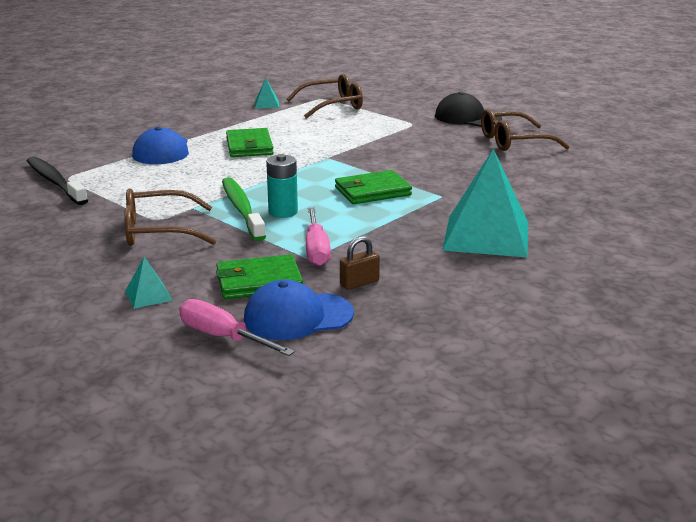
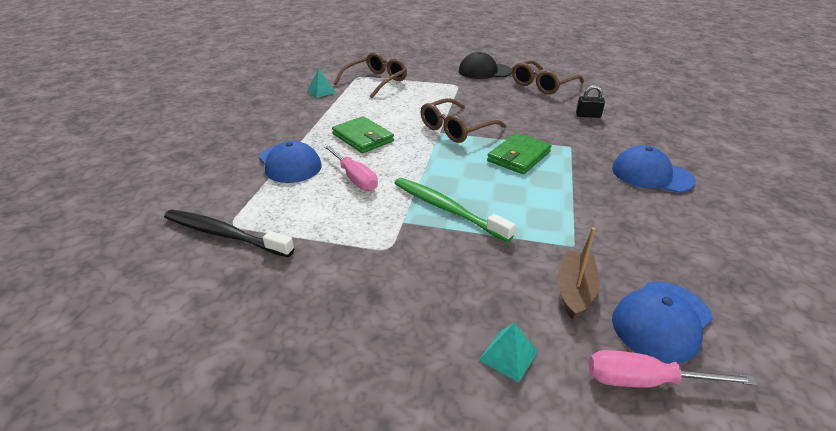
camera: 30 degrees left, 10 degrees up
brown glasses [124,188,217,246] -> brown glasses moved to [421,98,506,143]
green wallet [216,254,303,299] -> brown boat [557,227,600,320]
turquoise battery [266,154,298,218] -> none
pink screwdriver [306,208,331,266] -> pink screwdriver moved to [323,144,378,191]
brown padlock [340,236,380,290] -> none
turquoise pyramid [442,149,528,258] -> blue cap [612,145,696,193]
none -> black padlock [576,85,605,118]

